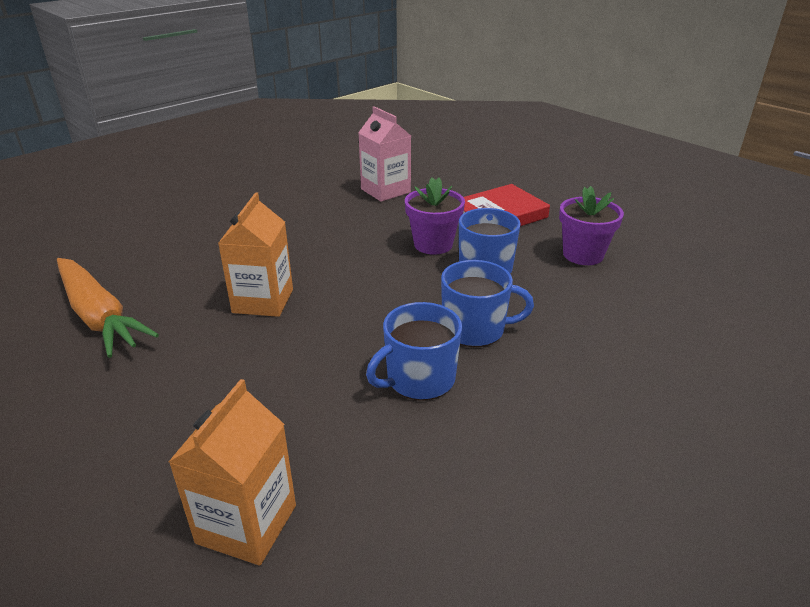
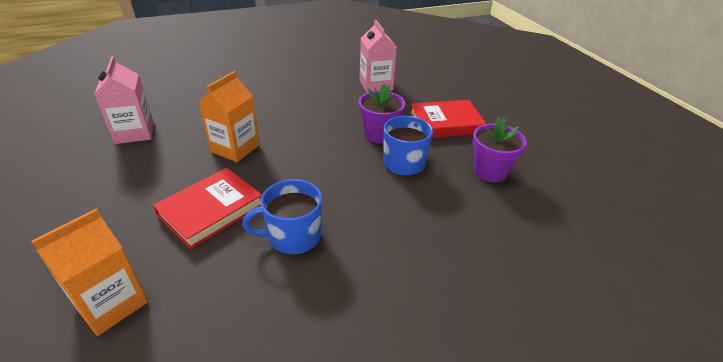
camera: 20 degrees right, 5 degrees up
orange carrot [57,258,159,358] -> pink carton [94,56,154,144]
blue mug [441,260,534,347] -> none
none -> red book [153,168,262,249]

